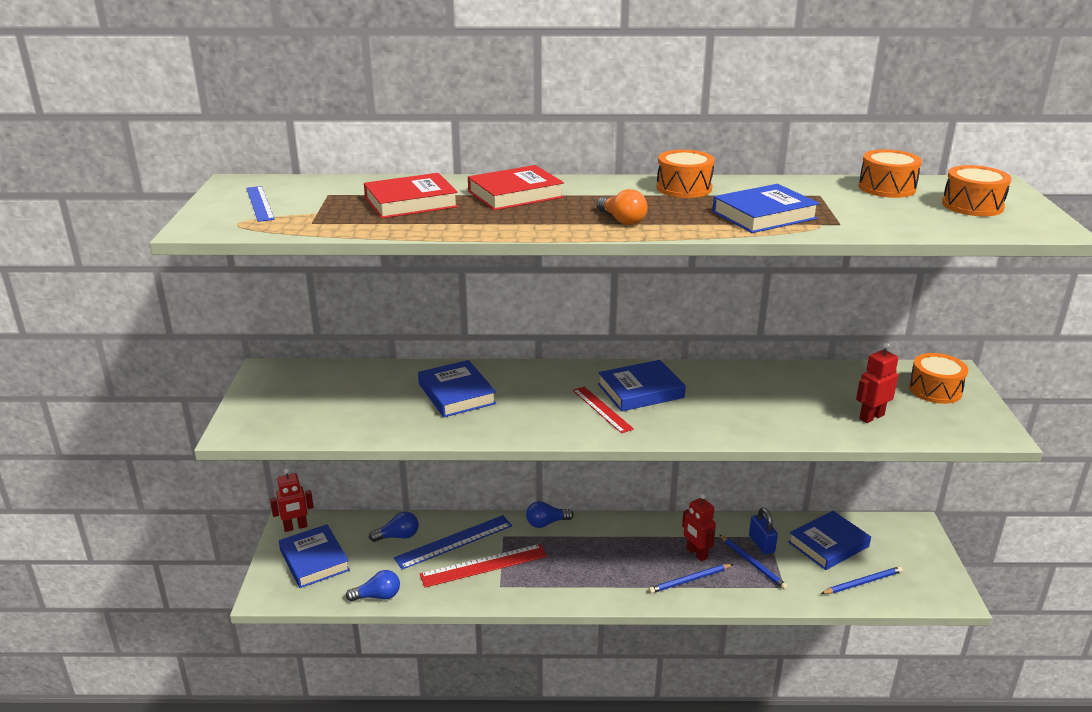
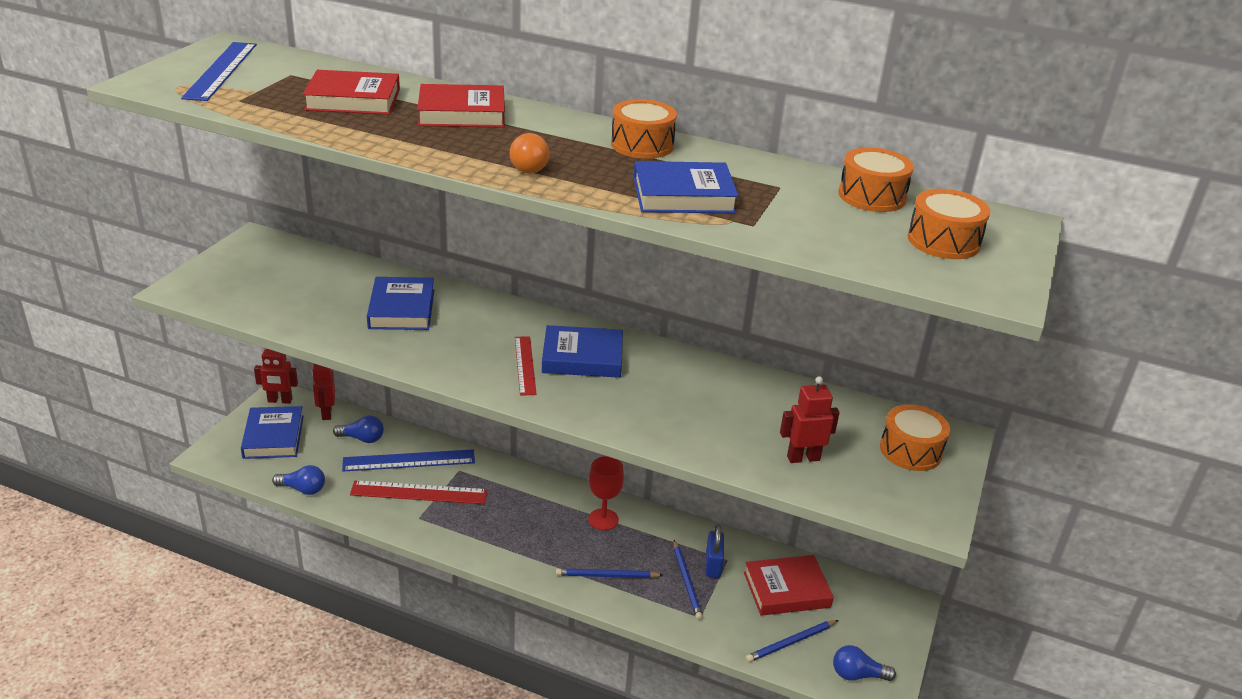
camera: 20 degrees right, 5 degrees up
blue ruler [246,186,275,222] -> blue ruler [181,42,257,101], size x1.55
blue light bulb [526,501,574,528] -> blue light bulb moved to [833,645,896,681]
red robot [682,494,716,561] -> red robot moved to [312,363,335,420]
blue book [788,511,871,570] -> red book [744,555,834,616]
blue pencil [821,566,903,594] -> blue pencil turned 150 degrees clockwise [746,620,838,662]
none -> red goblet [588,456,624,530]

